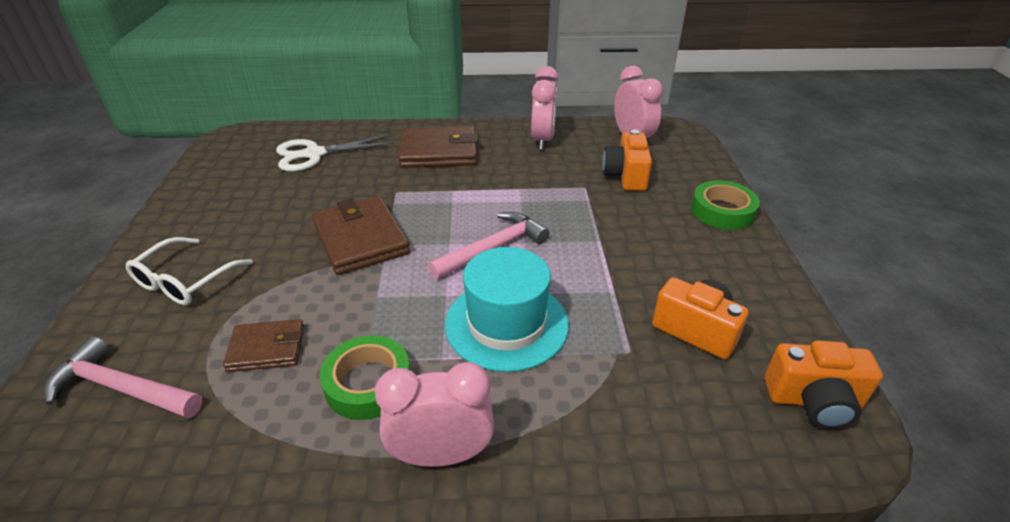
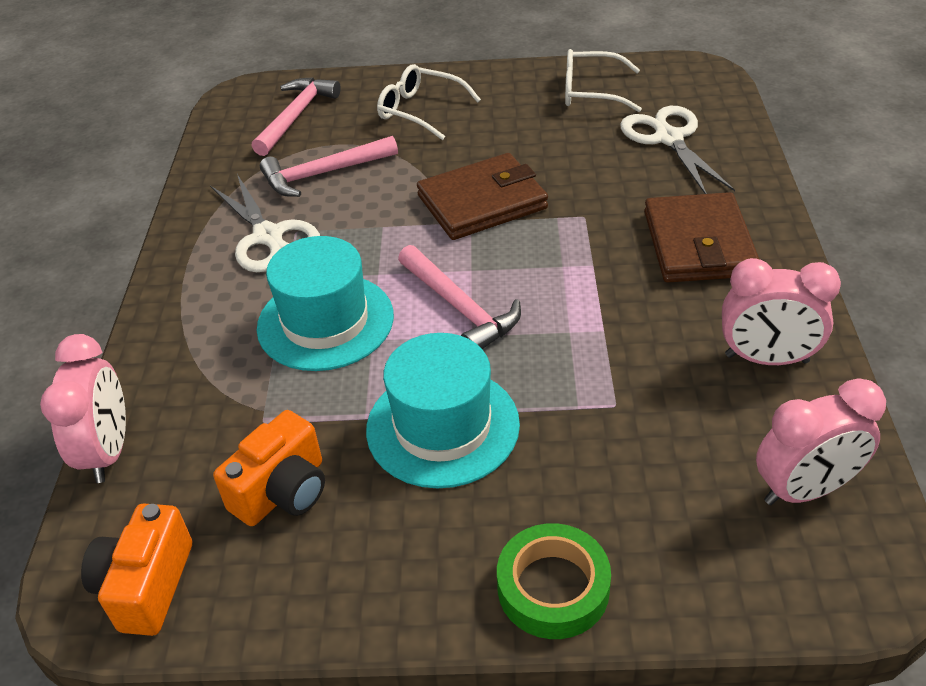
camera: 95 degrees right, 5 degrees up
brown wallet [223,319,304,372] -> pink hammer [260,136,398,197]
green tape [320,336,411,420] -> white scissors [210,174,320,272]
pink clock [374,362,494,467] -> pink clock moved to [40,334,126,483]
orange camera [602,130,652,191] -> none
none -> turquoise hat [366,333,520,489]
none -> white glasses [565,49,642,112]

